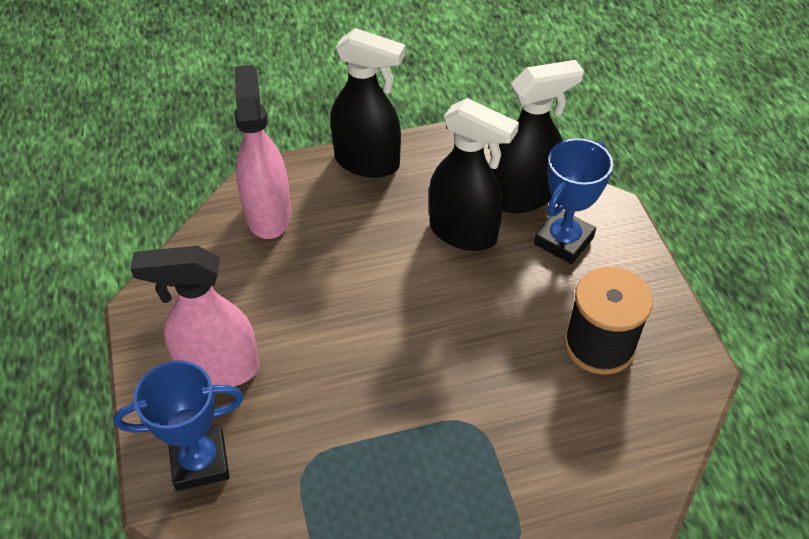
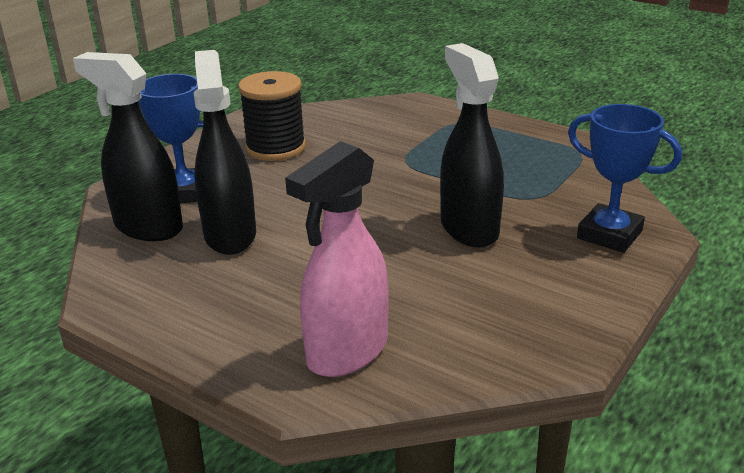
camera: 130 degrees left, 20 degrees down
pink spray bottle [131,246,260,387] -> none
black spray bottle [330,28,405,178] -> black spray bottle moved to [440,43,504,247]

